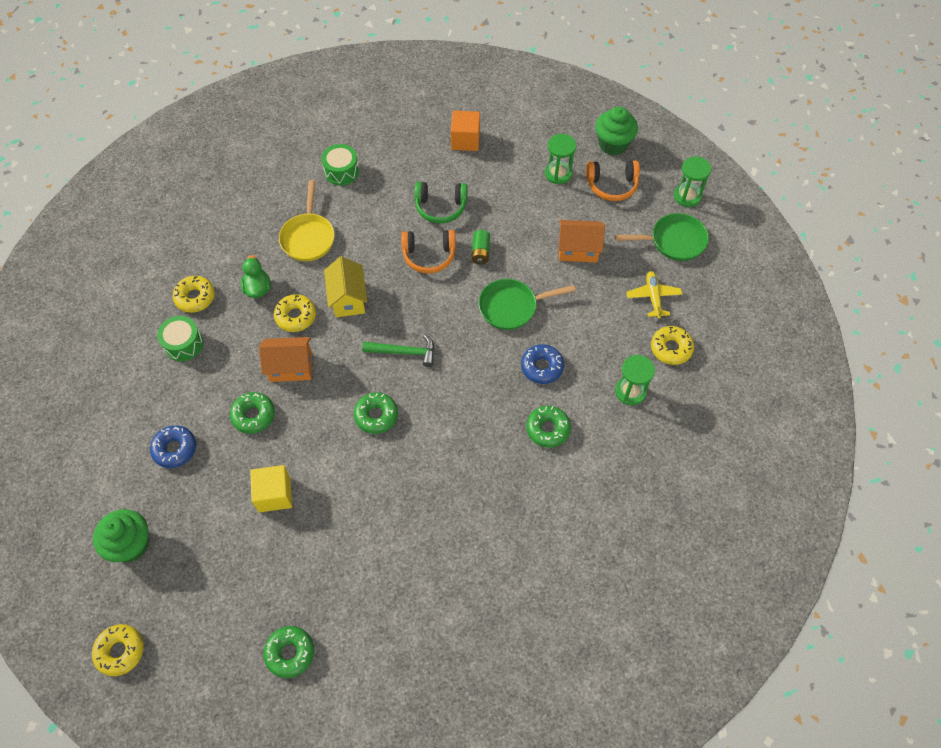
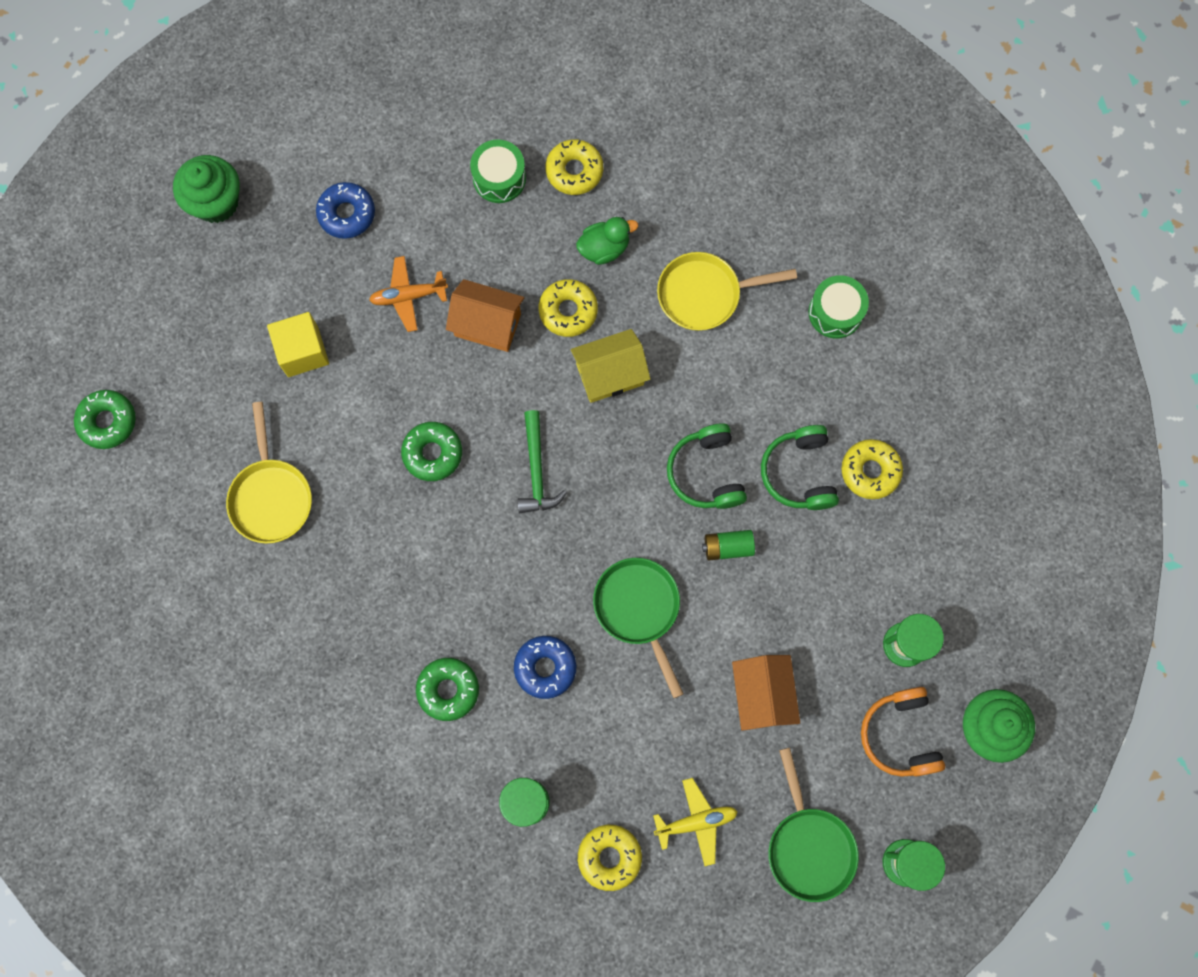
camera: 80 degrees right, 15 degrees up
yellow donut [92,624,144,676] -> yellow donut moved to [841,439,903,499]
green donut [230,392,275,434] -> orange plane [369,256,448,332]
orange house [259,337,312,382] -> orange house turned 60 degrees counterclockwise [446,279,524,352]
orange headphones [401,230,456,274] -> green headphones [667,423,747,509]
orange cube [451,111,480,151] -> none
none -> yellow pan [226,402,312,544]

